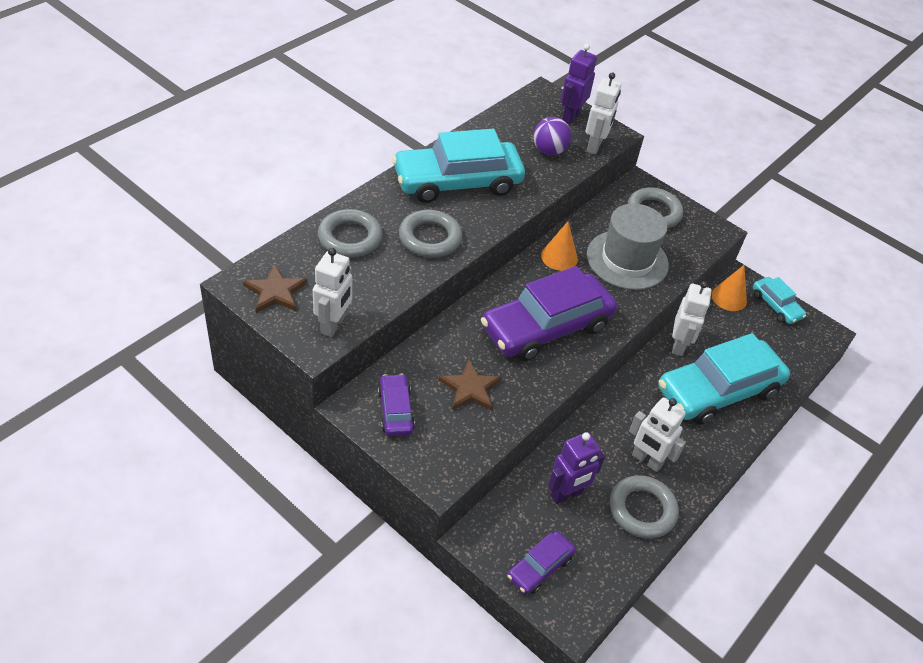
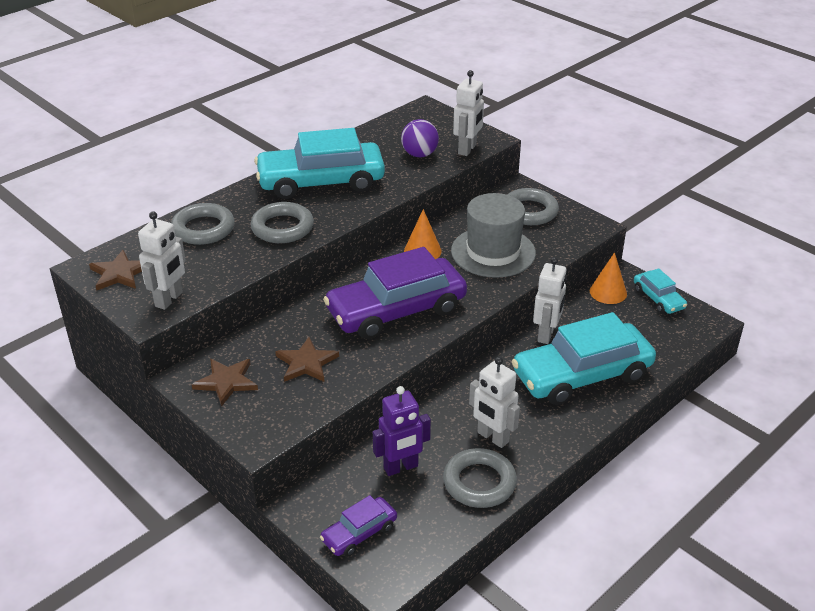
camera: 10 degrees right, 10 degrees down
purple car [378,374,415,436] -> brown star [191,359,258,406]
purple robot [561,44,597,125] -> none

